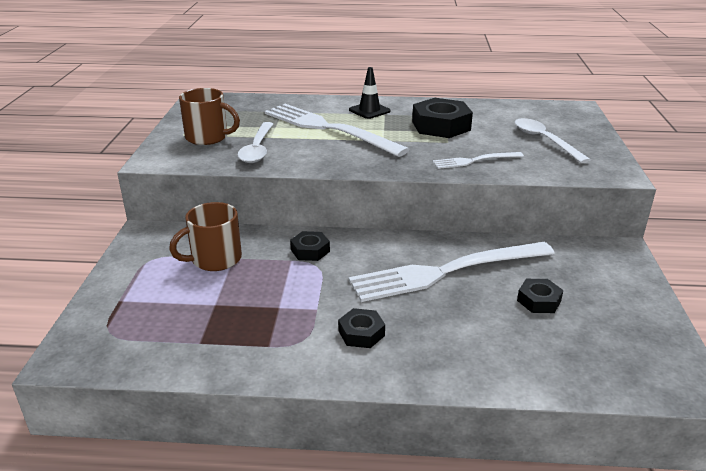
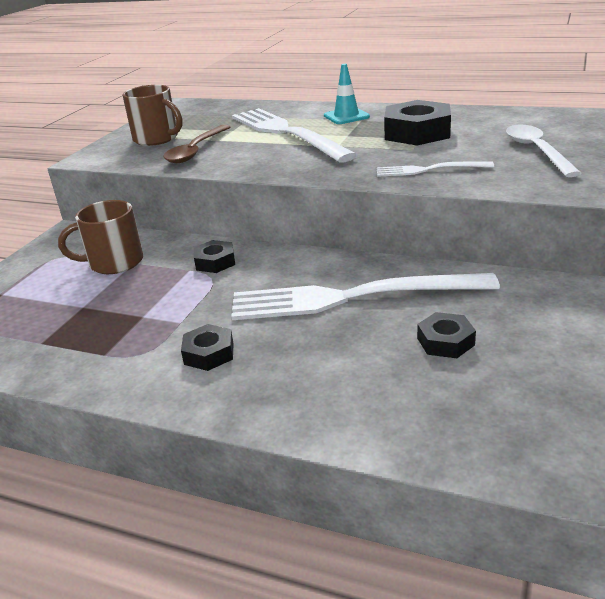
camera: 20 degrees right, 0 degrees up
white spoon [237,122,273,163] -> brown spoon [163,125,230,163]
black traffic cone [349,67,391,119] -> turquoise traffic cone [324,64,370,124]

